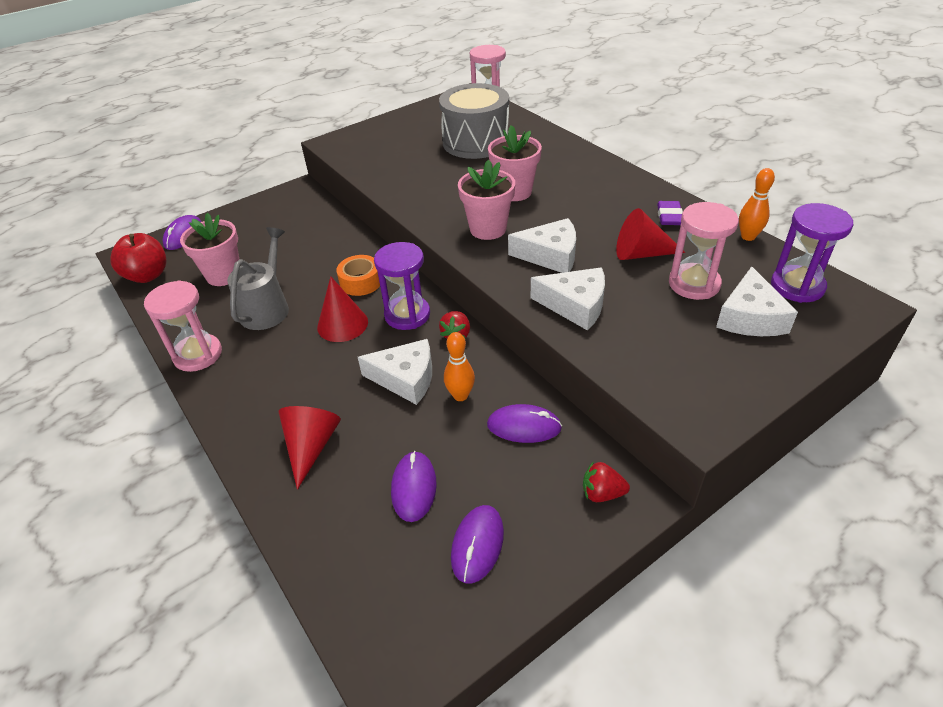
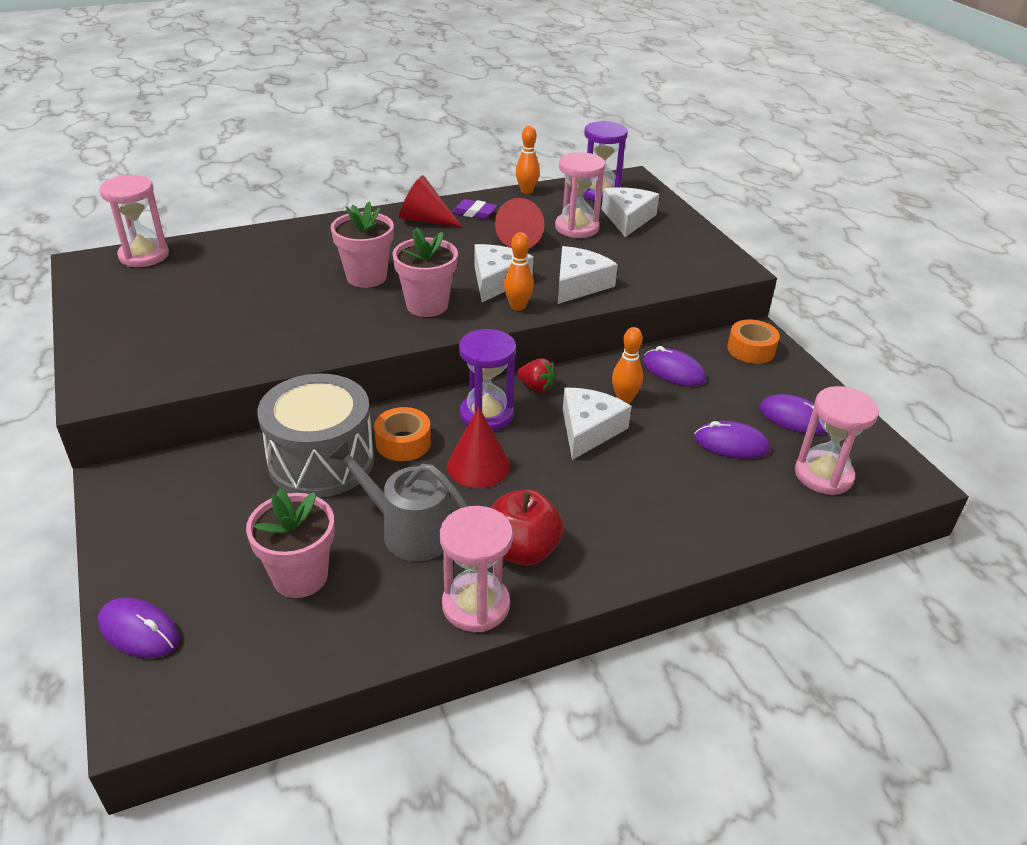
camera: 80 degrees left, 5 degrees down
red apple [111,233,167,283] -> red apple moved to [491,489,564,566]
red cone [278,406,341,490] -> red cone moved to [399,175,462,227]
grey drum [439,83,509,159] -> grey drum moved to [257,374,374,498]
purple mouse [487,404,562,443] -> purple mouse turned 75 degrees counterclockwise [643,346,706,386]
red strawberry [583,461,630,502] -> orange tape [727,320,780,364]
white cheese [716,266,798,336] -> white cheese turned 105 degrees counterclockwise [602,187,659,237]
none -> orange bowling pin [504,232,534,311]
none -> pink hourglass [795,386,879,495]

